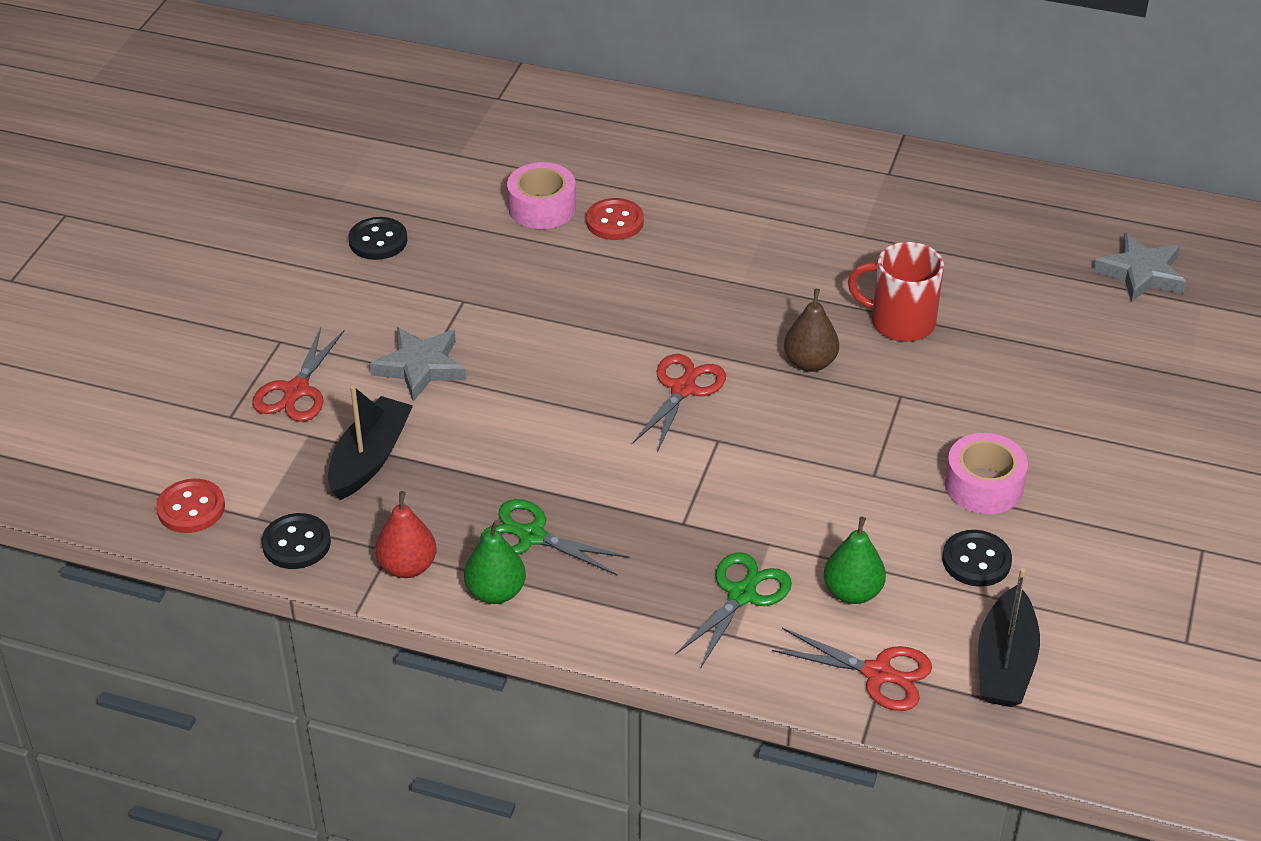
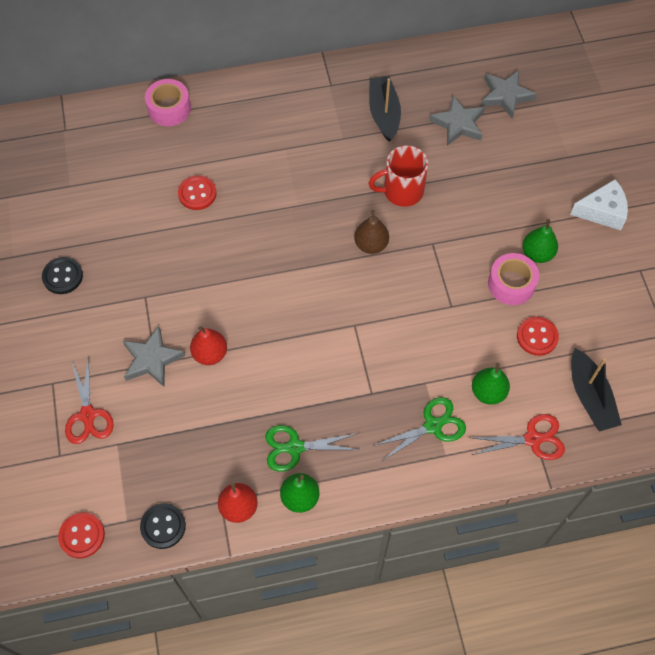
camera: 30 degrees left, 20 degrees up
black boat [328,385,413,500] -> black boat moved to [369,76,401,142]
pink tape [507,162,576,229] -> pink tape moved to [145,79,191,126]
red scissors [633,354,726,452] -> none
green scissors [675,552,792,667] -> green scissors turned 60 degrees clockwise [373,397,466,461]
black button [942,530,1012,587] -> red button [517,317,559,356]
none -> red pear [190,326,227,365]
none -> grey star [429,96,485,146]
none -> green pear [523,219,558,263]
none -> white cheese [570,179,628,230]

